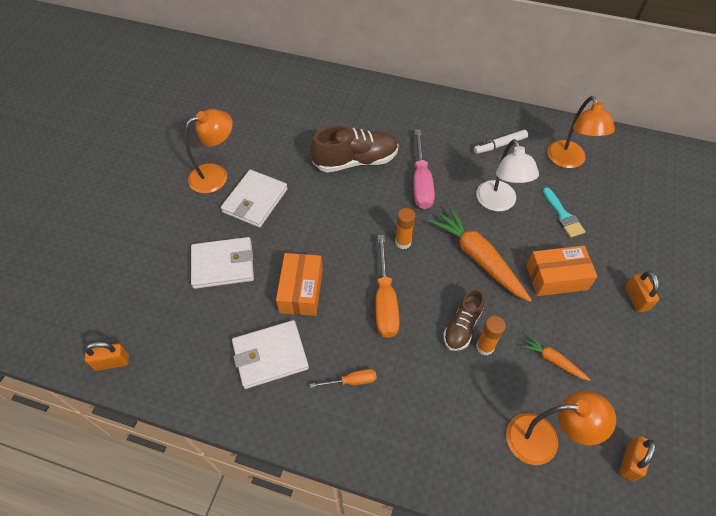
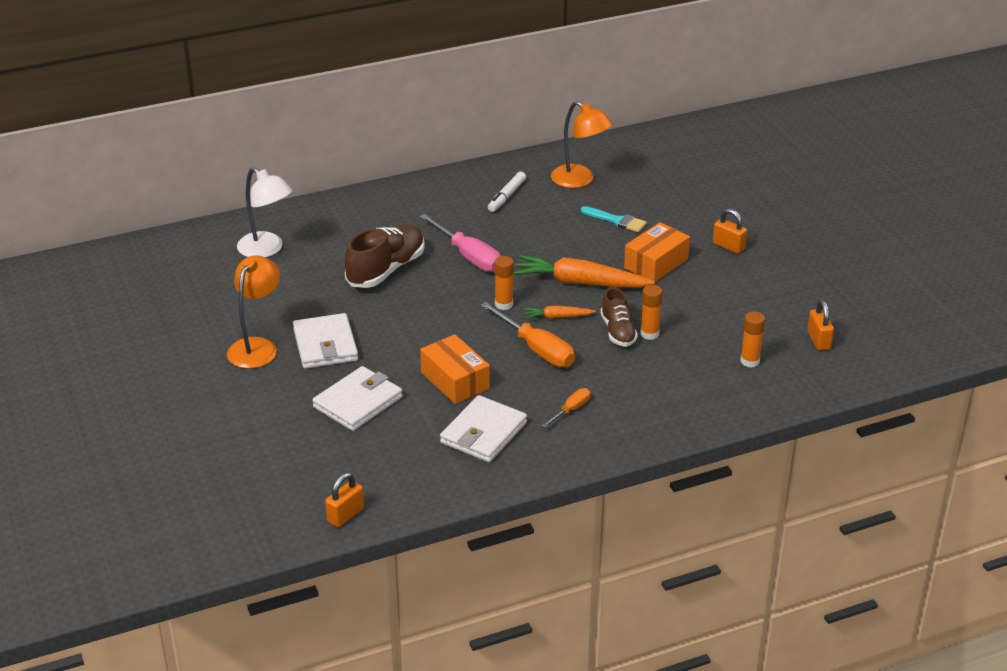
camera: 40 degrees left, 20 degrees down
white lamp [476,139,539,211] -> white lamp moved to [237,167,292,258]
orange lamp [506,391,616,465] -> orange glue stick [740,311,765,368]
orange carrot [521,334,590,381] -> orange carrot moved to [524,306,596,319]

